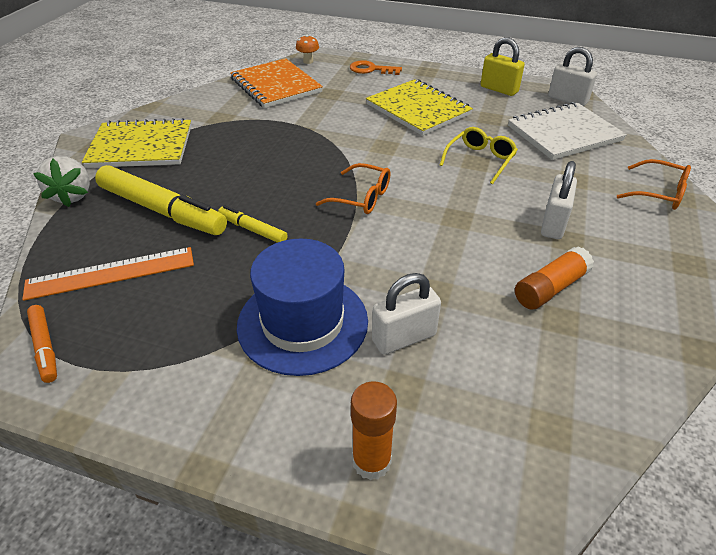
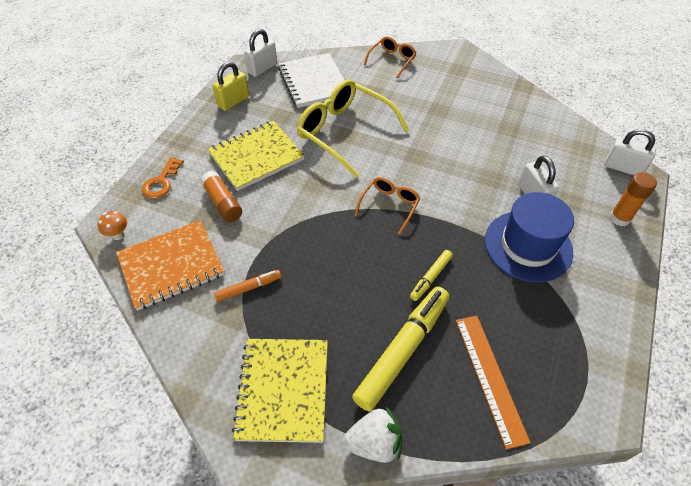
camera: 85 degrees left, 10 degrees up
orange marker [27,305,57,383] -> orange marker moved to [214,270,281,302]
yellow glasses [440,127,518,184] -> yellow glasses [297,79,409,178], size x1.90
orange glue stick [515,246,594,310] -> orange glue stick moved to [200,171,242,222]
white padlock [541,161,577,239] -> white padlock moved to [604,129,656,175]

